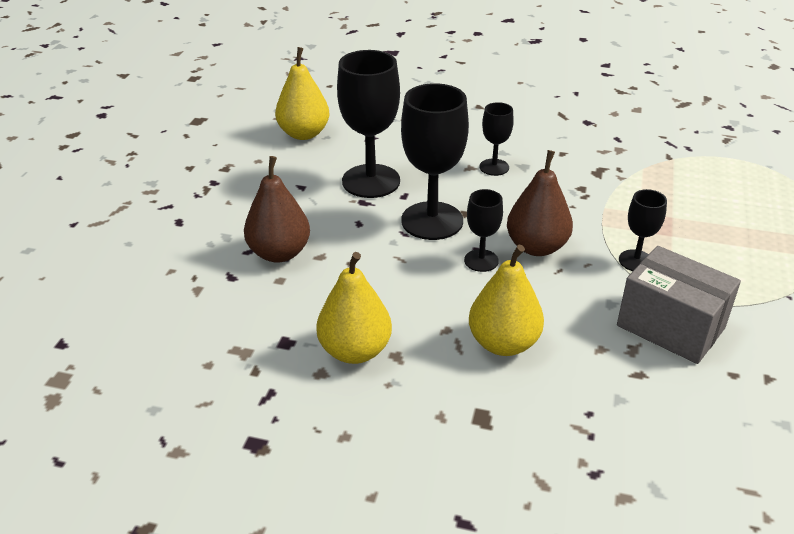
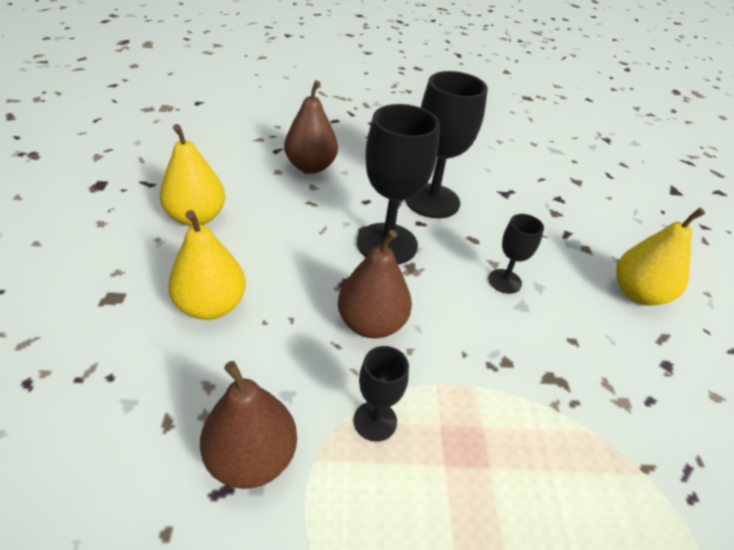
camera: 70 degrees right, 5 degrees up
yellow pear [275,47,329,140] -> yellow pear moved to [616,208,705,306]
black goblet [464,189,503,272] -> none
grey box [617,246,741,364] -> brown pear [200,361,297,489]

